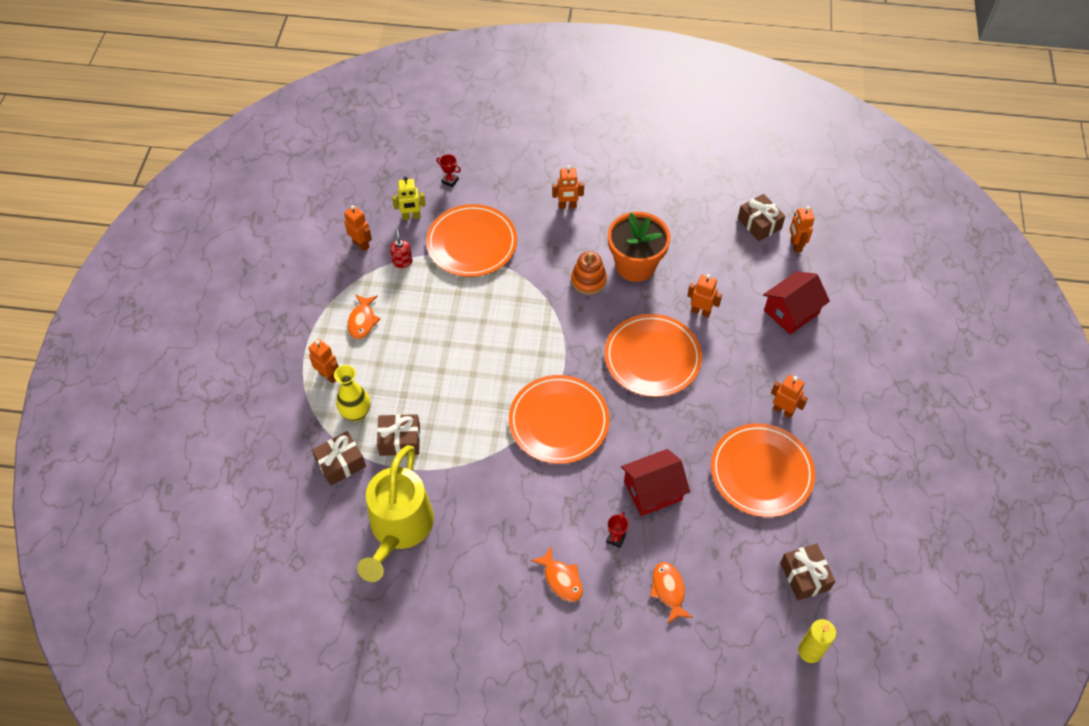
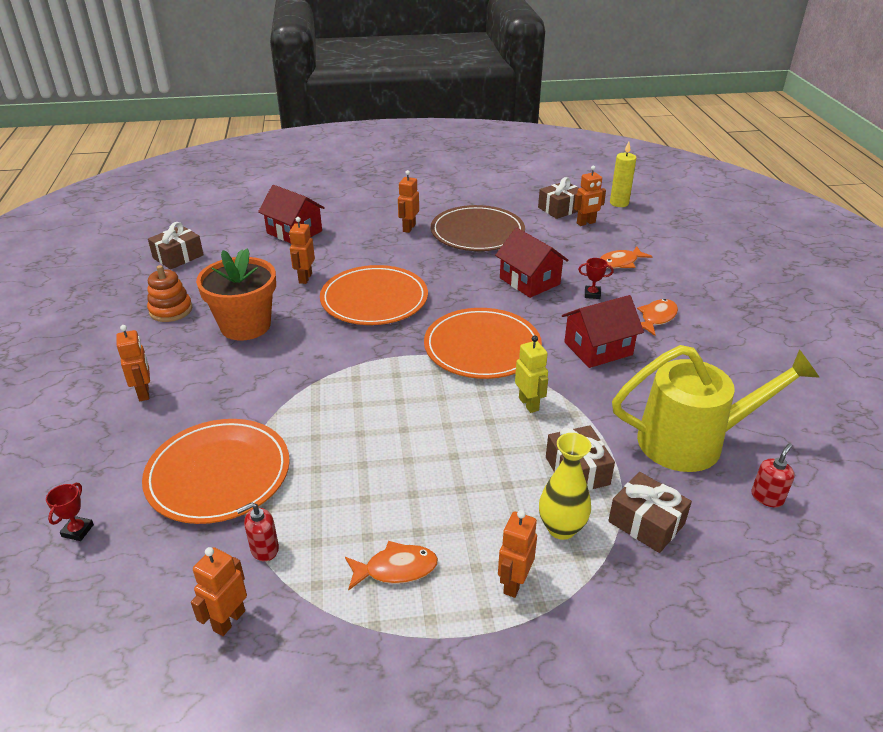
camera: 105 degrees left, 20 degrees down
yellow robot [392,177,426,220] -> yellow robot moved to [515,336,548,413]
orange stacking toy [571,251,607,295] -> orange stacking toy moved to [147,265,192,322]
orange plate [711,423,815,517] -> brown plate [430,205,525,251]
orange robot [790,206,814,253] -> orange robot moved to [574,166,606,226]
none -> red house [562,295,644,368]
none -> red soap dispenser [751,443,795,507]

